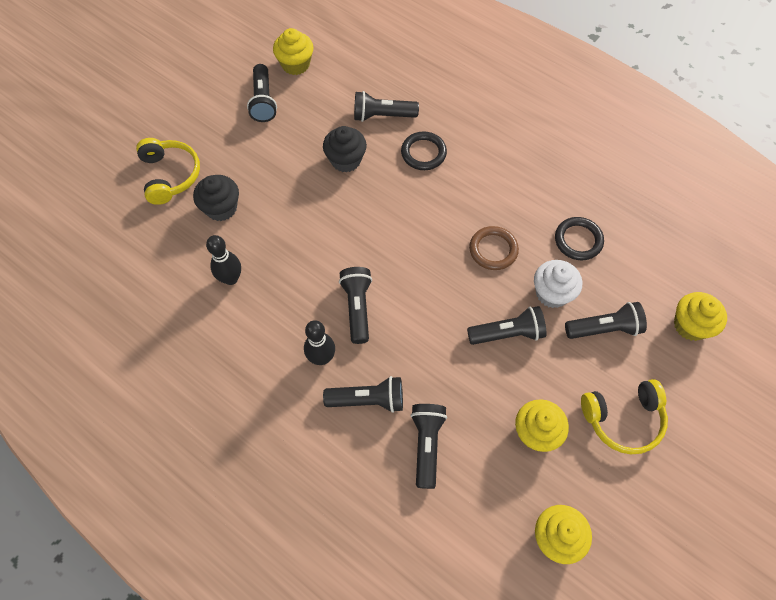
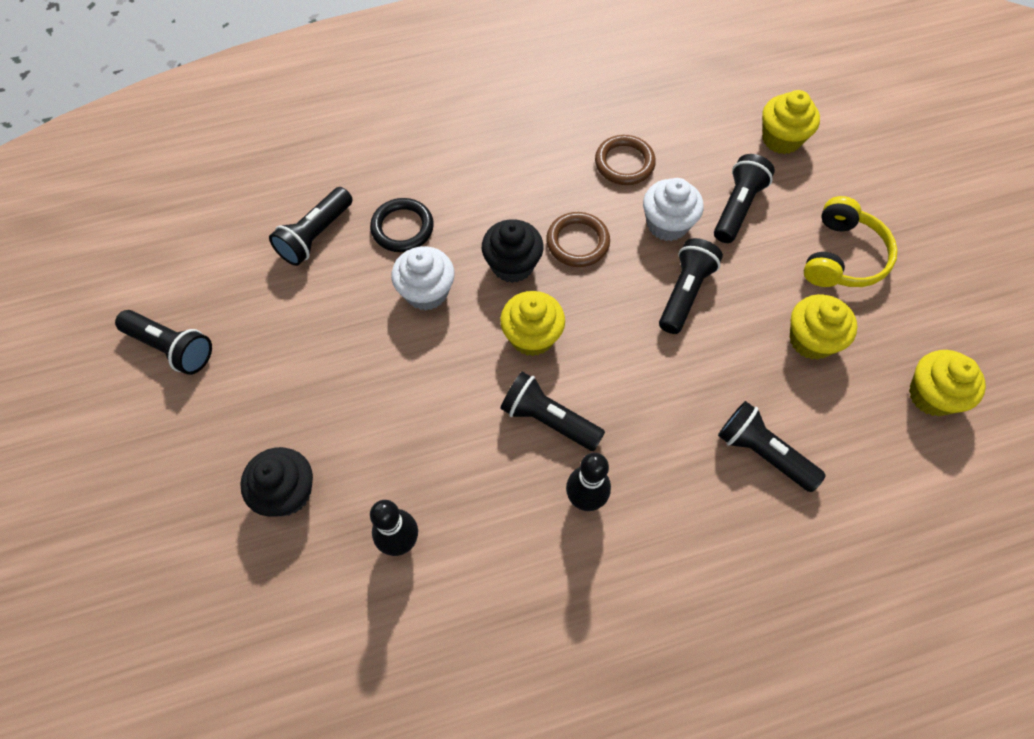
camera: 55 degrees left, 0 degrees up
yellow headphones [136,138,200,205] -> none
yellow cupcake [273,28,313,75] -> yellow cupcake moved to [500,291,565,356]
black cupcake [323,126,367,172] -> black cupcake moved to [482,219,544,283]
black flashlight [323,376,403,413] -> none
black ring [555,217,604,260] -> brown ring [595,135,656,185]
none -> white cupcake [391,246,455,311]

